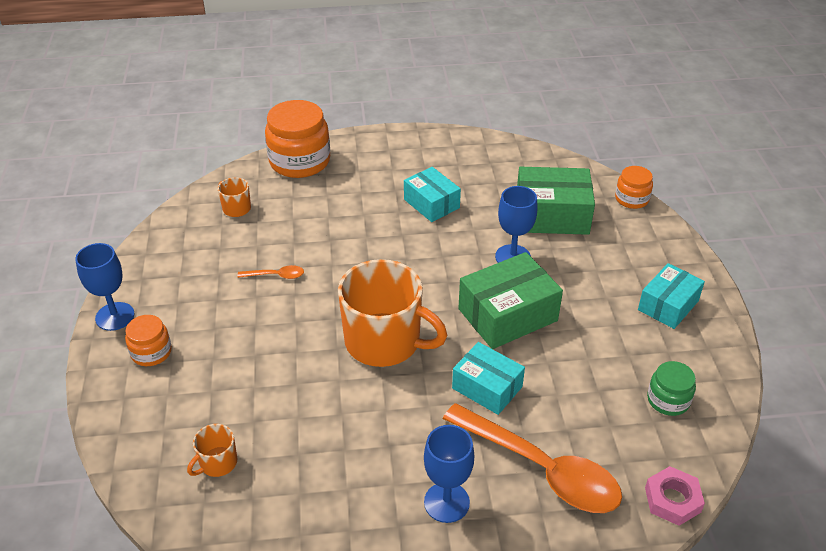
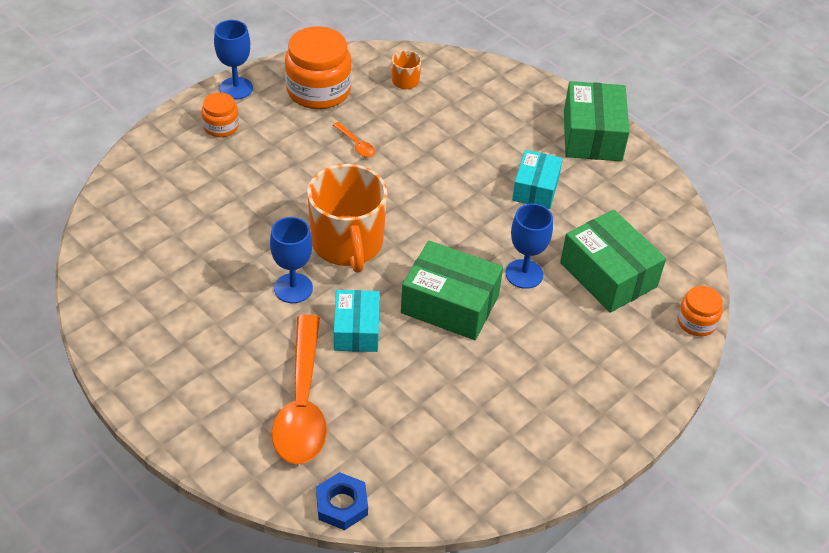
camera: 50 degrees right, 5 degrees up
orange mug [187,424,238,477] -> none
orange jar [265,100,330,178] -> orange jar moved to [285,26,352,109]
blue goblet [424,425,475,523] -> blue goblet moved to [270,217,313,303]
turquoise box [638,263,705,329] -> none
pink nut [645,466,705,526] -> blue nut [316,472,368,530]
green jar [647,361,696,416] -> none
none -> green box [564,81,629,161]

